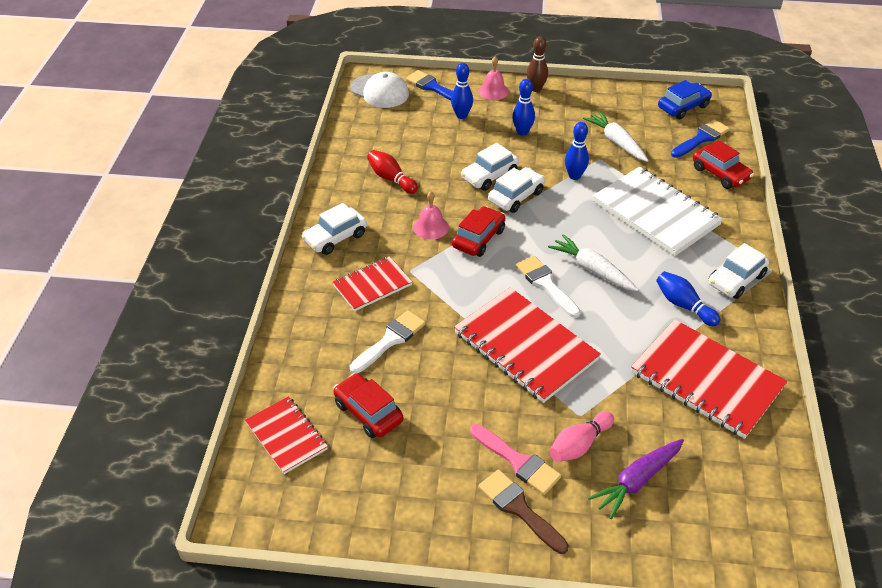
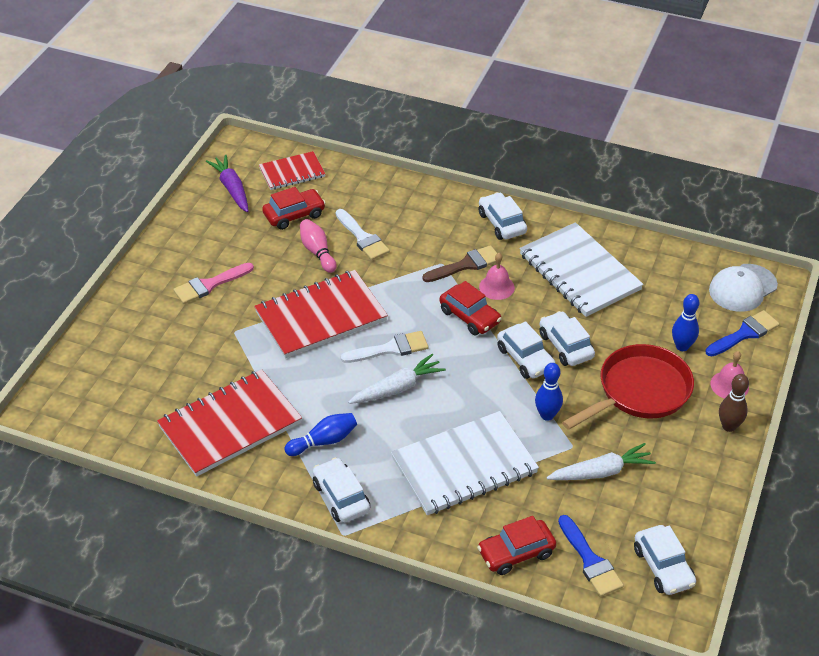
camera: 105 degrees right, 0 degrees up
red notebook [333,256,412,311] -> none
red bowling pin [367,150,418,194] -> white notebook [520,222,643,317]
brown brush [478,469,569,554] -> brown brush moved to [422,245,497,282]
blue bowling pin [512,79,535,136] -> red pan [562,344,694,430]
pink bowling pin [549,411,614,462] -> pink bowling pin moved to [300,219,337,273]
purple carrot [588,439,684,519] -> purple carrot moved to [206,155,249,212]
blue car [658,80,712,119] -> white car [634,525,696,595]

